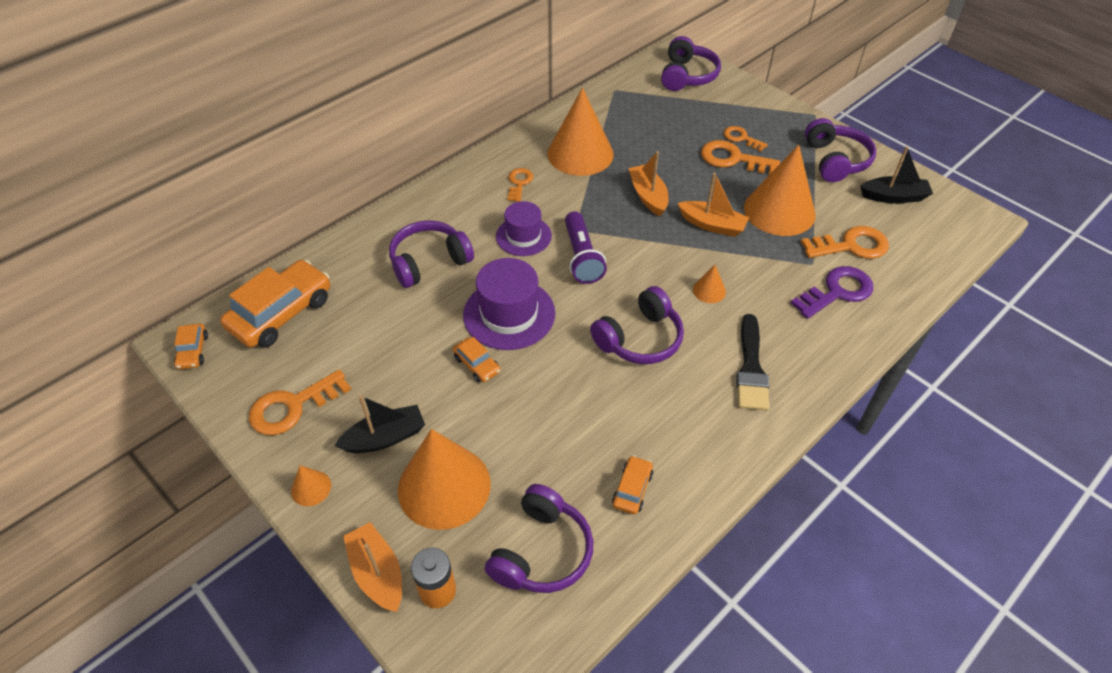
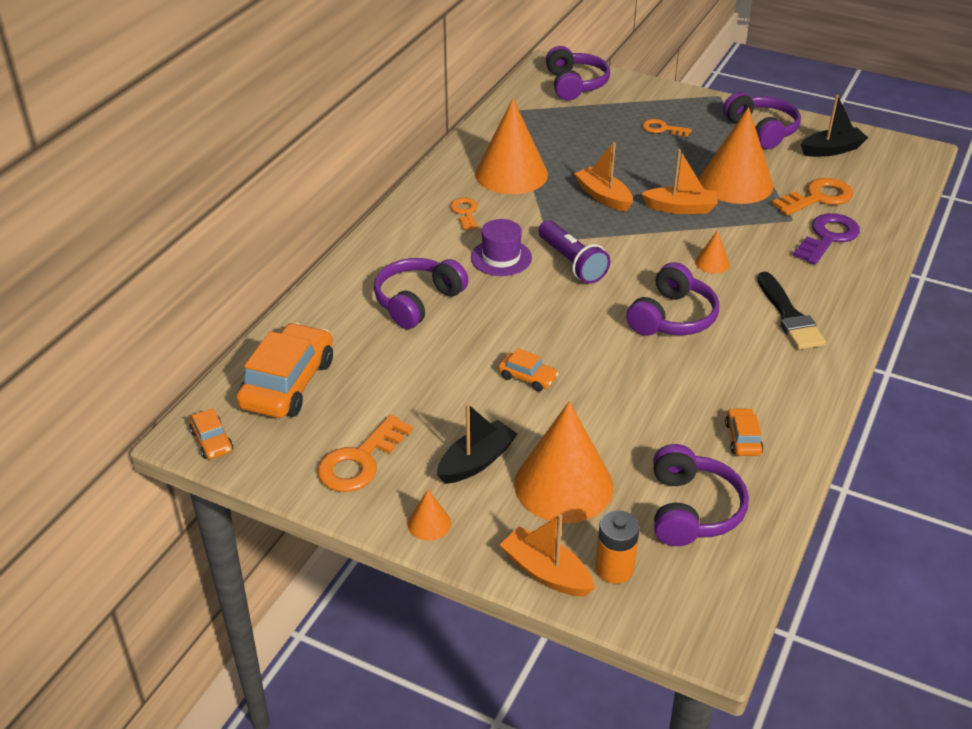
camera: 20 degrees left, 10 degrees down
purple hat [463,258,555,350] -> none
orange key [701,140,780,175] -> none

